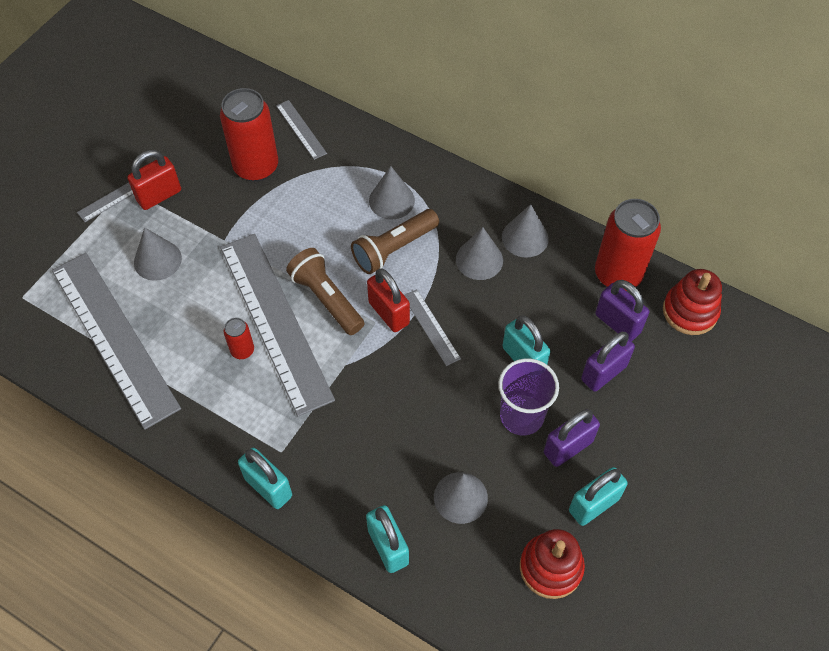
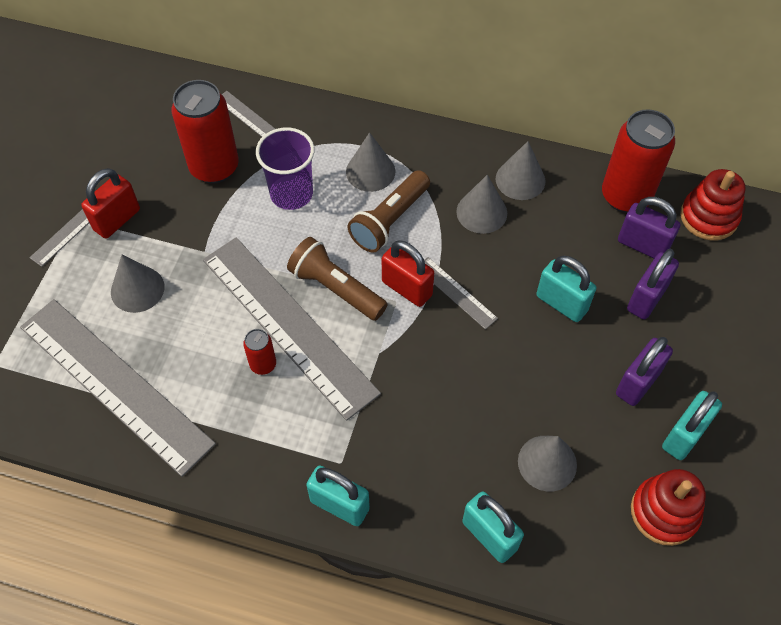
camera: 15 degrees left, 0 degrees up
purple cup [499,358,559,435] -> purple cup moved to [256,127,315,210]

